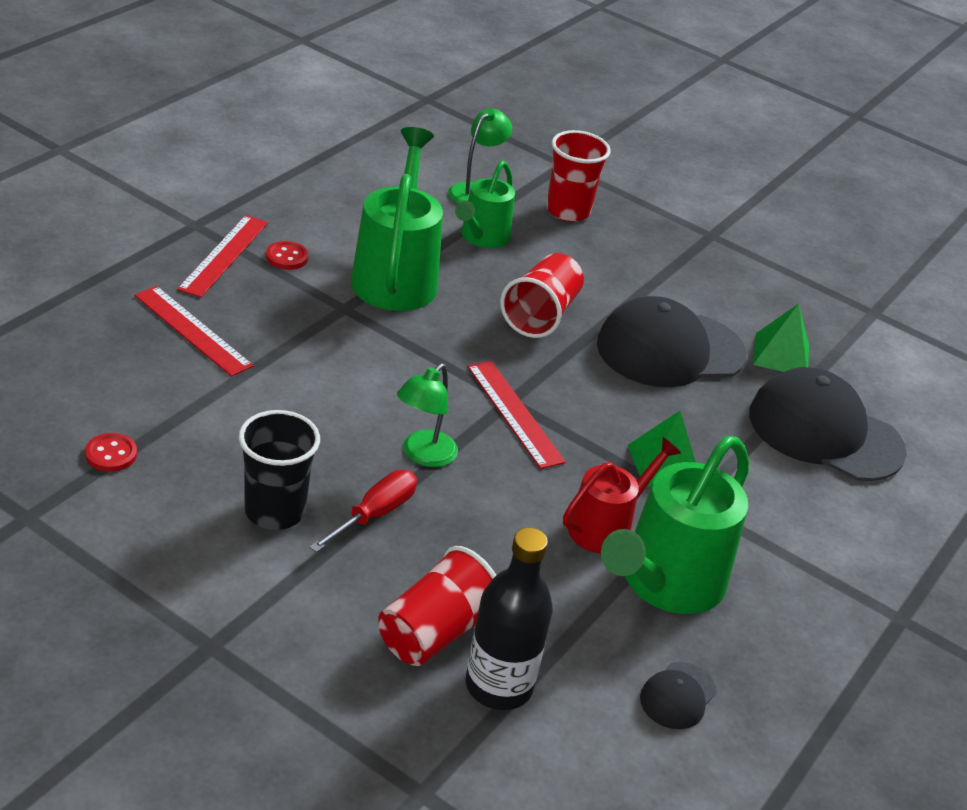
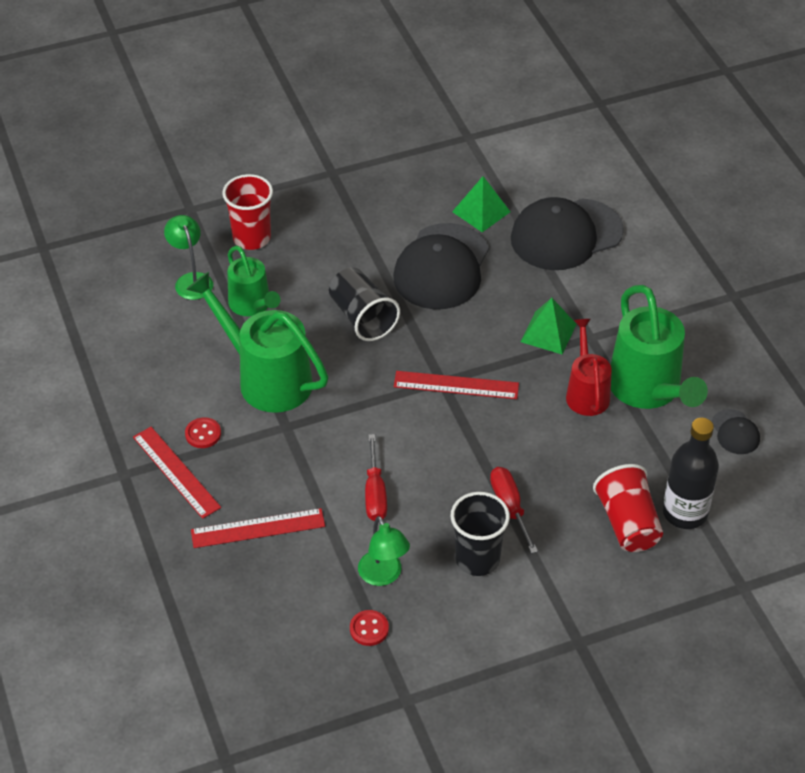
camera: 50 degrees left, 10 degrees up
green lamp [397,363,458,467] -> green lamp moved to [358,516,410,586]
red cup [500,253,584,338] -> black cup [329,267,400,341]
none -> red screwdriver [365,434,387,521]

